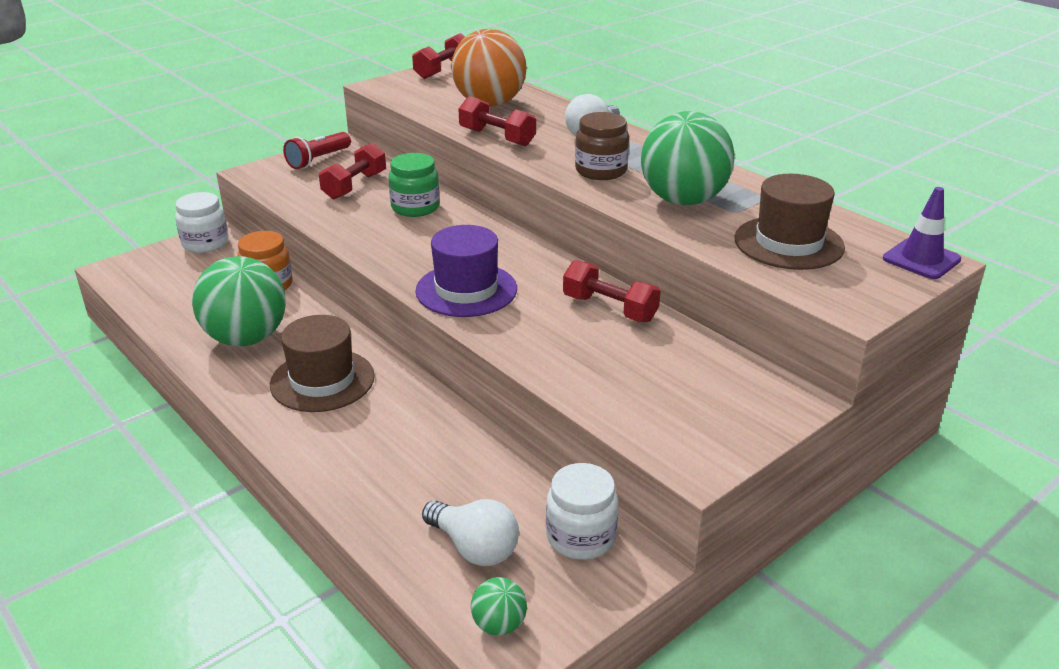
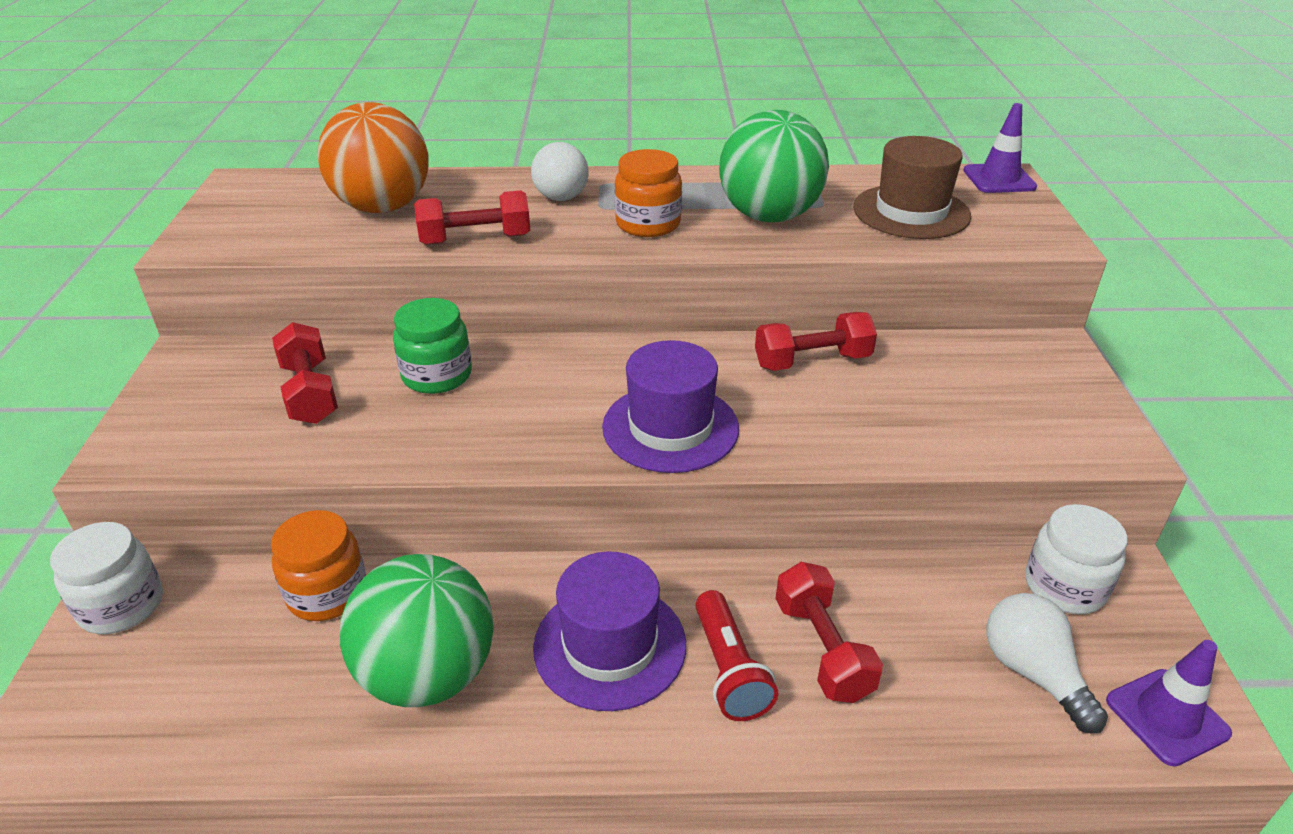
camera: 50 degrees left, 5 degrees up
brown hat [270,315,375,412] -> purple hat [533,551,686,711]
red flashlight [283,132,351,169] -> red flashlight moved to [695,590,779,721]
red dumbbell [412,33,465,79] -> red dumbbell moved to [775,562,883,703]
white light bulb [422,499,519,566] -> white light bulb turned 105 degrees counterclockwise [987,593,1108,734]
green ball [471,577,527,636] -> purple traffic cone [1106,640,1232,767]
brown jar [575,112,629,180] -> orange jar [615,149,682,237]

